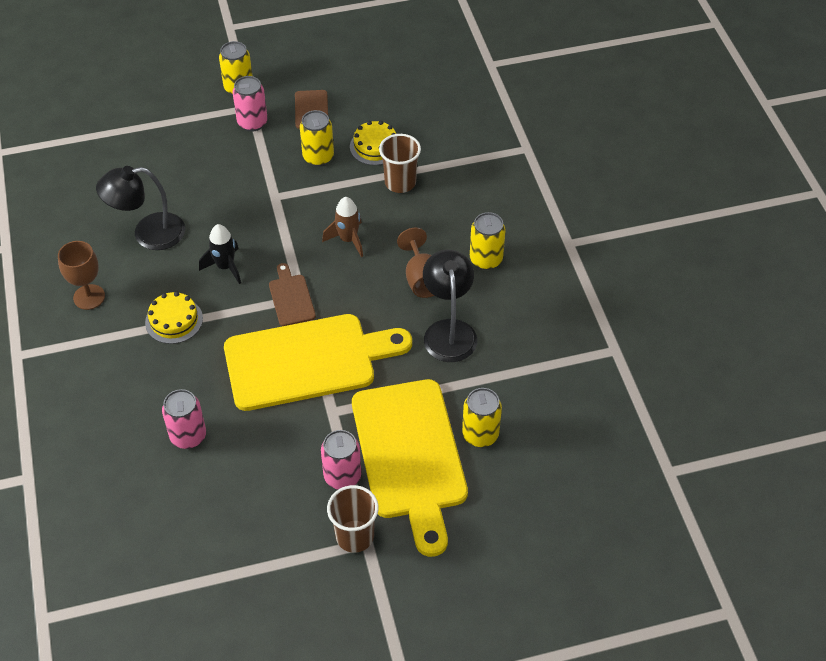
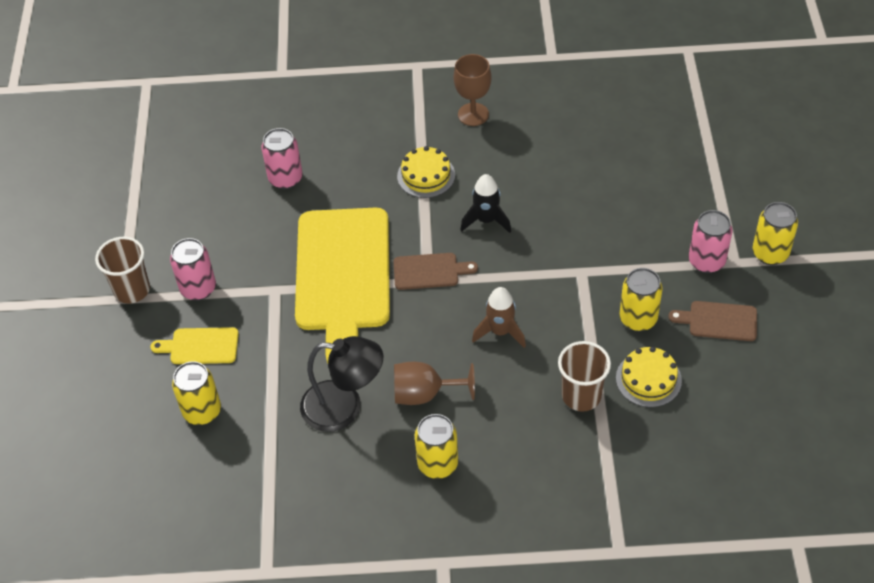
camera: 105 degrees right, 0 degrees up
black lamp [96,166,185,250] -> none
yellow cutting board [352,379,468,557] -> yellow cutting board [150,327,239,364], size x0.43

